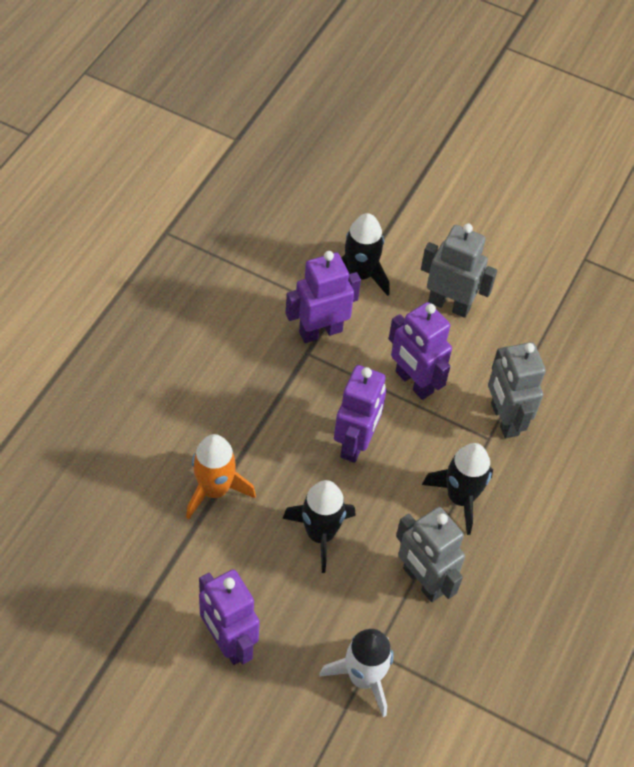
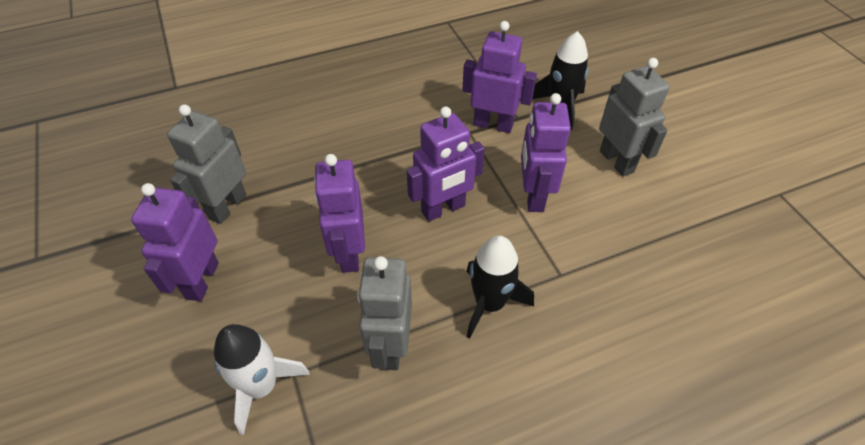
camera: 45 degrees right, 5 degrees down
orange rocket [186,434,256,519] -> none
black rocket [282,480,356,573] -> purple robot [314,154,365,273]
grey robot [488,342,546,438] -> grey robot moved to [167,104,246,224]

